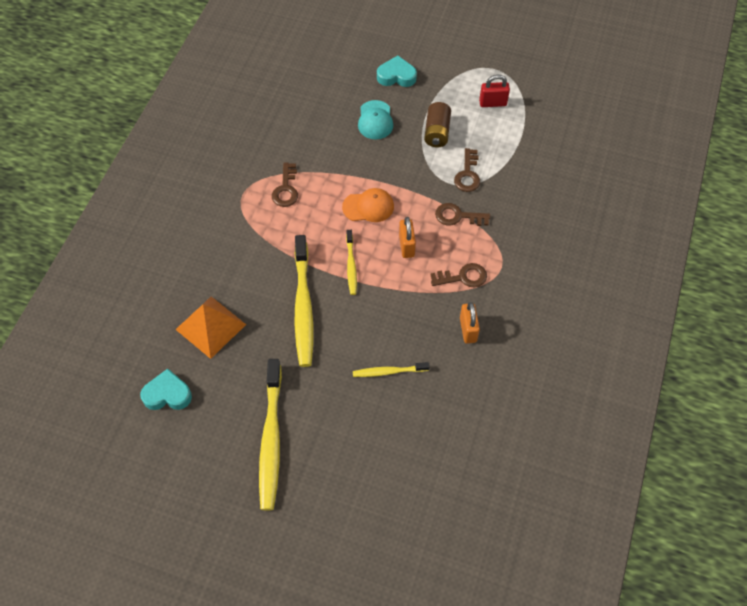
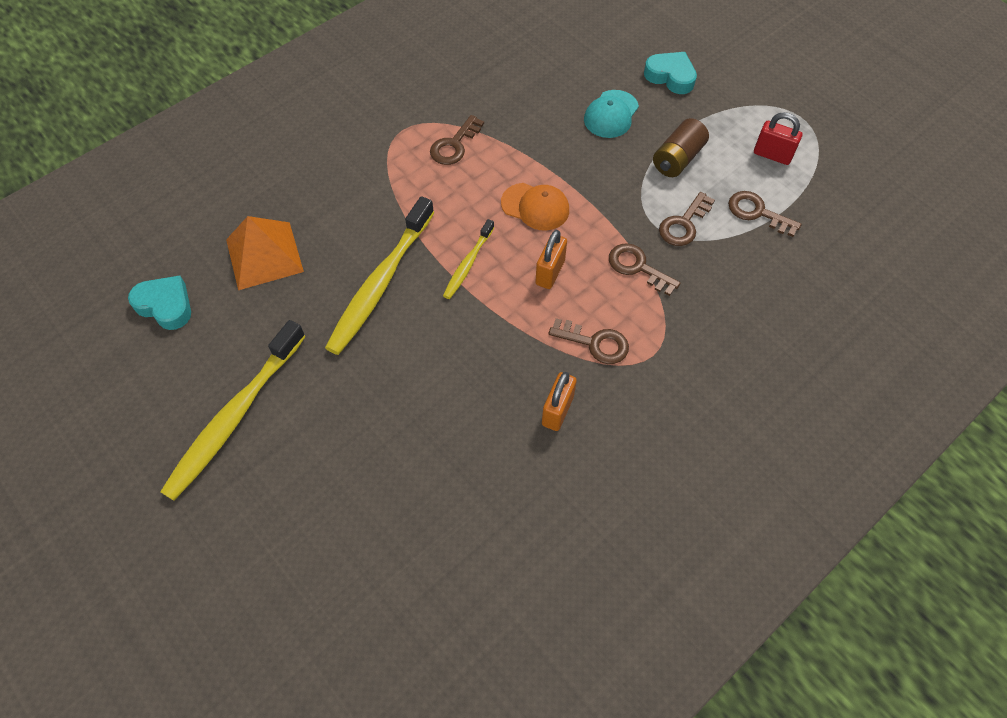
camera: 30 degrees right, 0 degrees up
yellow toothbrush [353,362,430,377] -> none
none -> brown key [728,191,802,237]

